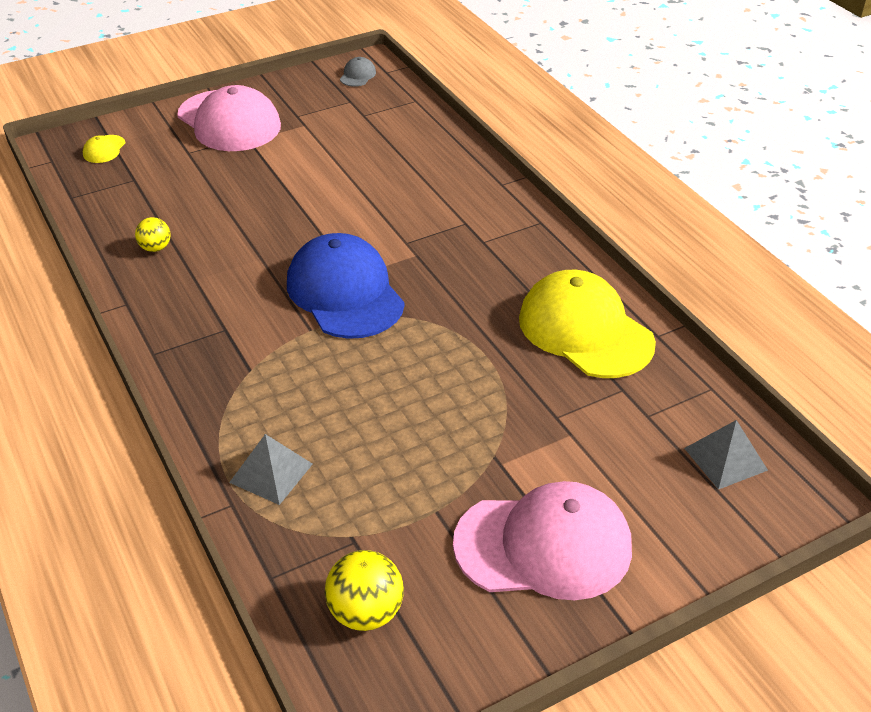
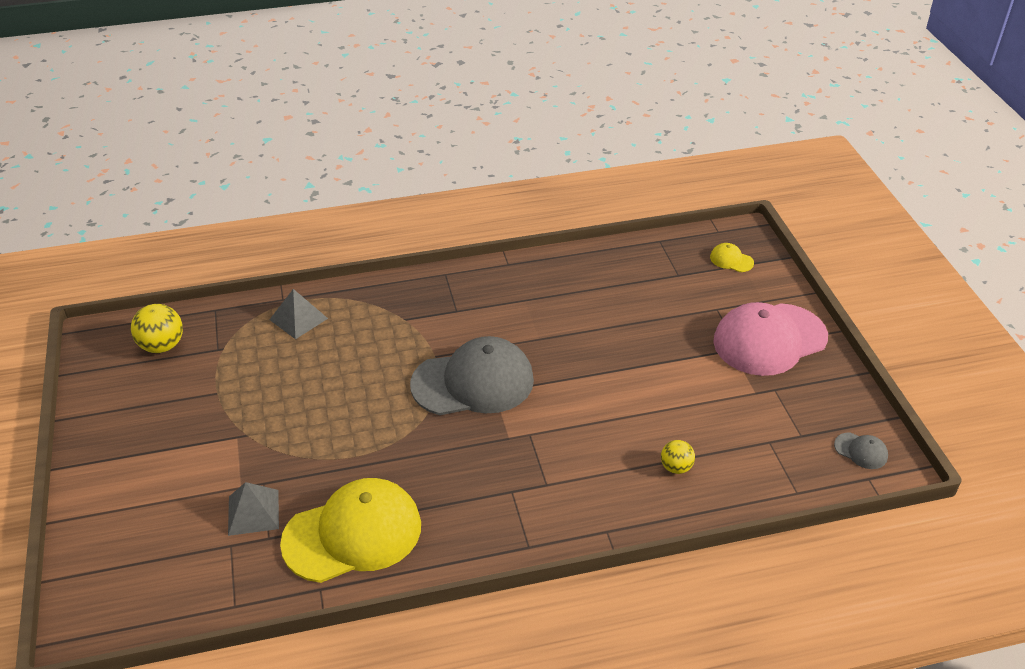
camera: 105 degrees right, 0 degrees up
yellow ball [135,217,171,252] -> yellow ball moved to [661,440,695,474]
blue cap [287,233,405,339] -> grey cap [410,336,534,415]
pink cap [453,481,632,600] -> none
grey pyramid [684,420,768,490] -> grey pyramid moved to [228,482,279,536]

